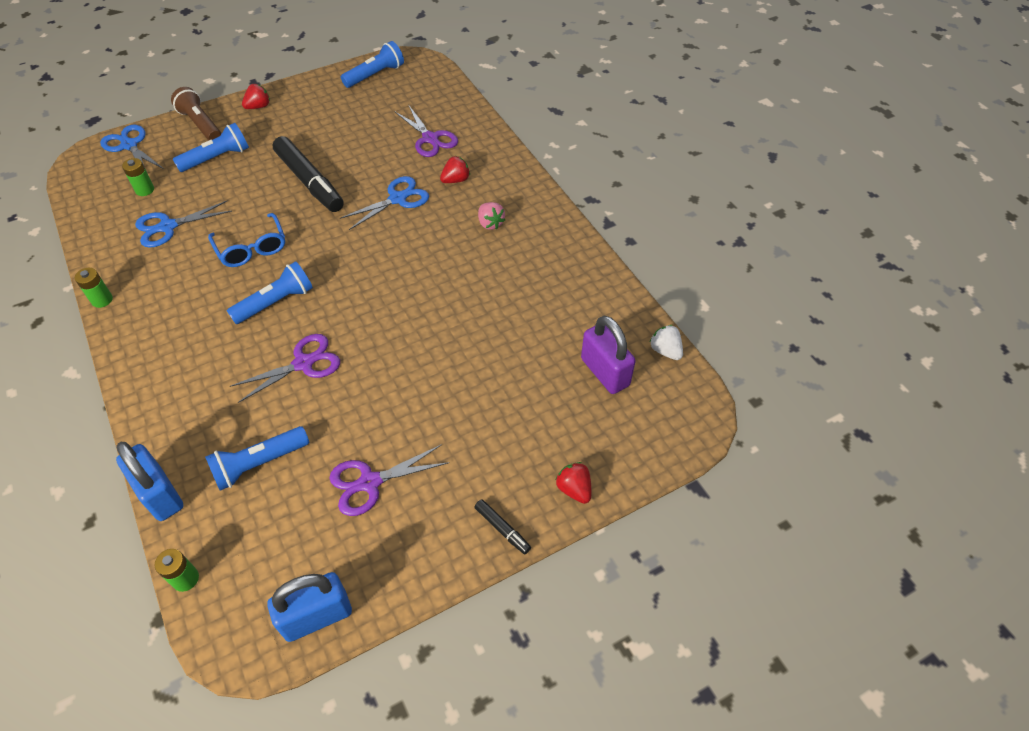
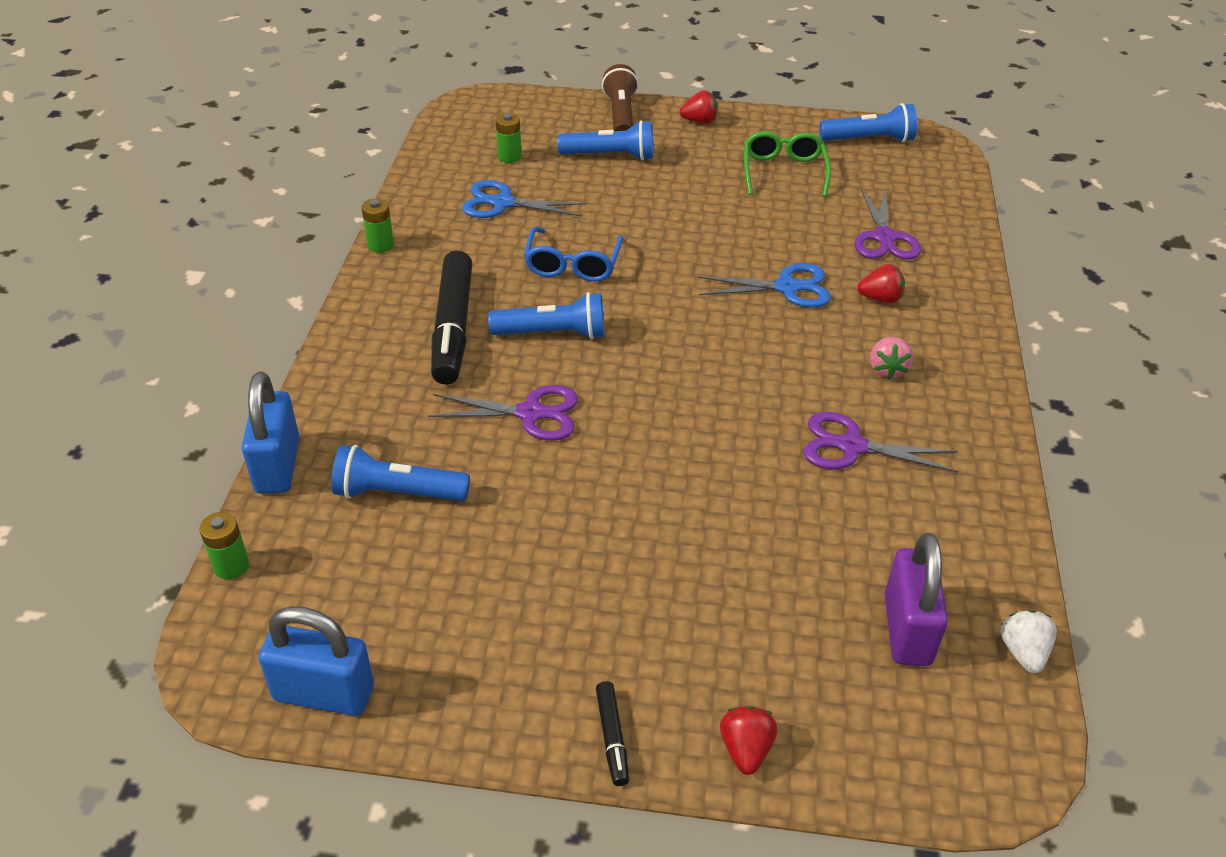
camera: 35 degrees right, 10 degrees down
blue scissors [100,124,164,169] -> none
black marker [273,136,344,212] -> black marker moved to [431,251,472,385]
purple scissors [329,444,450,516] -> purple scissors moved to [803,412,958,473]
none -> green glasses [744,131,831,197]

